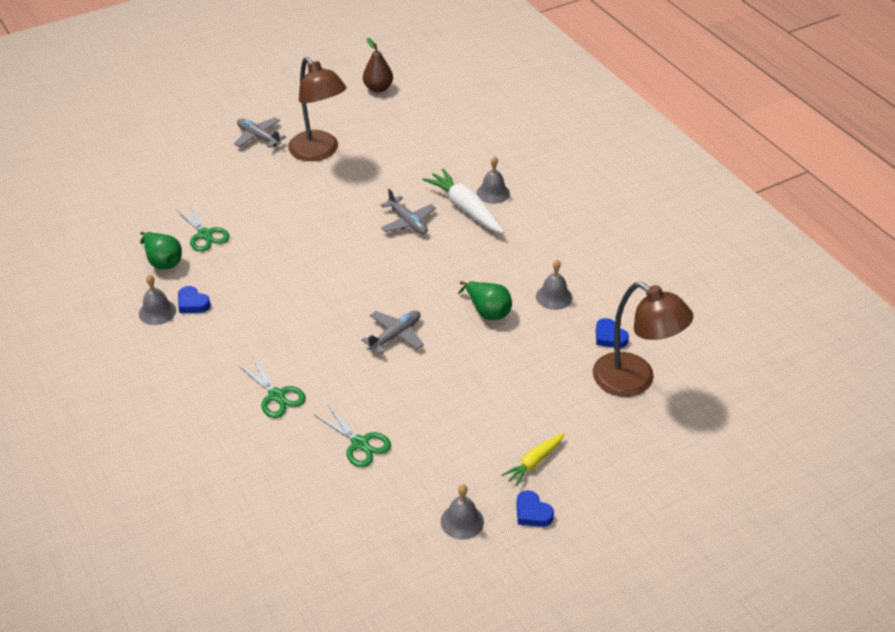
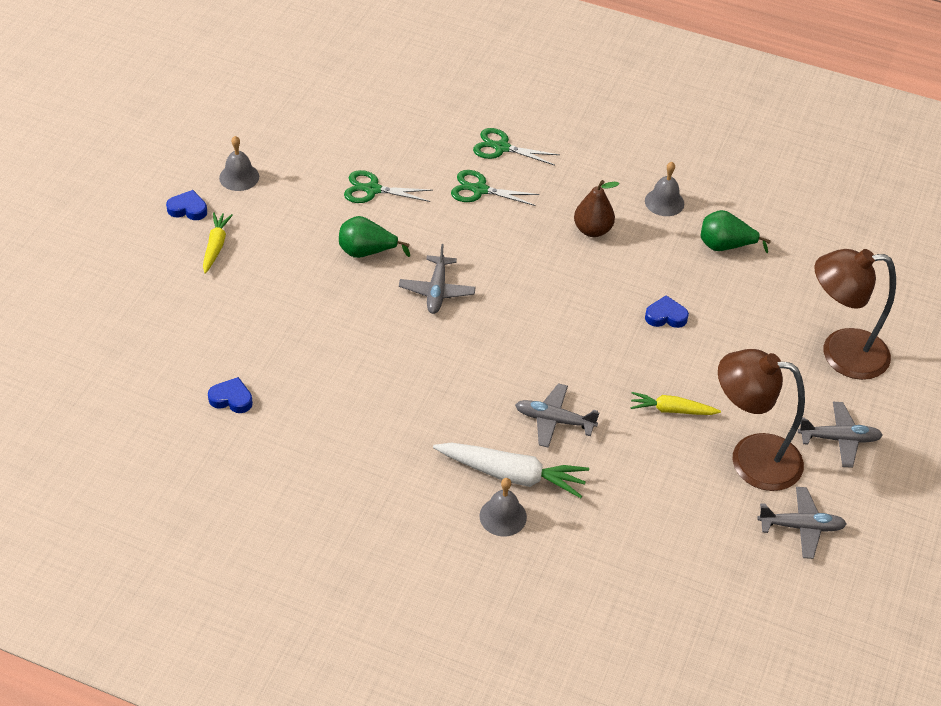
camera: 140 degrees right, 5 degrees up
green scissors [175,204,230,252] -> green scissors moved to [473,128,560,166]
blue heart [178,286,211,313] -> blue heart moved to [645,295,689,328]
brown pear [363,38,393,92] -> brown pear moved to [574,180,620,237]
green pear [458,281,512,320] -> green pear moved to [339,216,410,258]
grey bell [536,260,572,310] -> none
brown lamp [593,282,693,397] -> brown lamp moved to [814,249,896,380]
none -> yellow carrot [631,392,721,415]
none -> grey plane [757,487,847,559]

